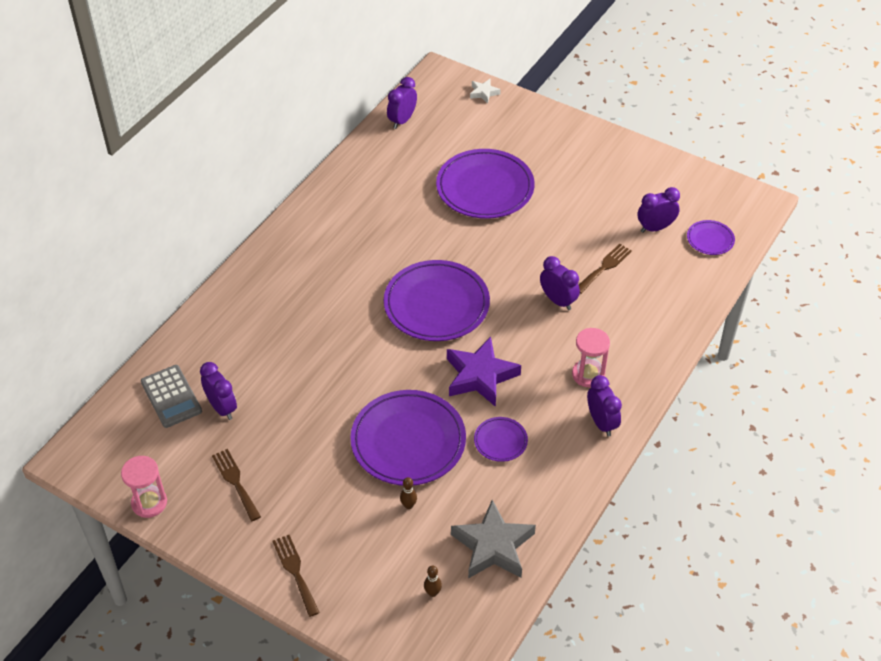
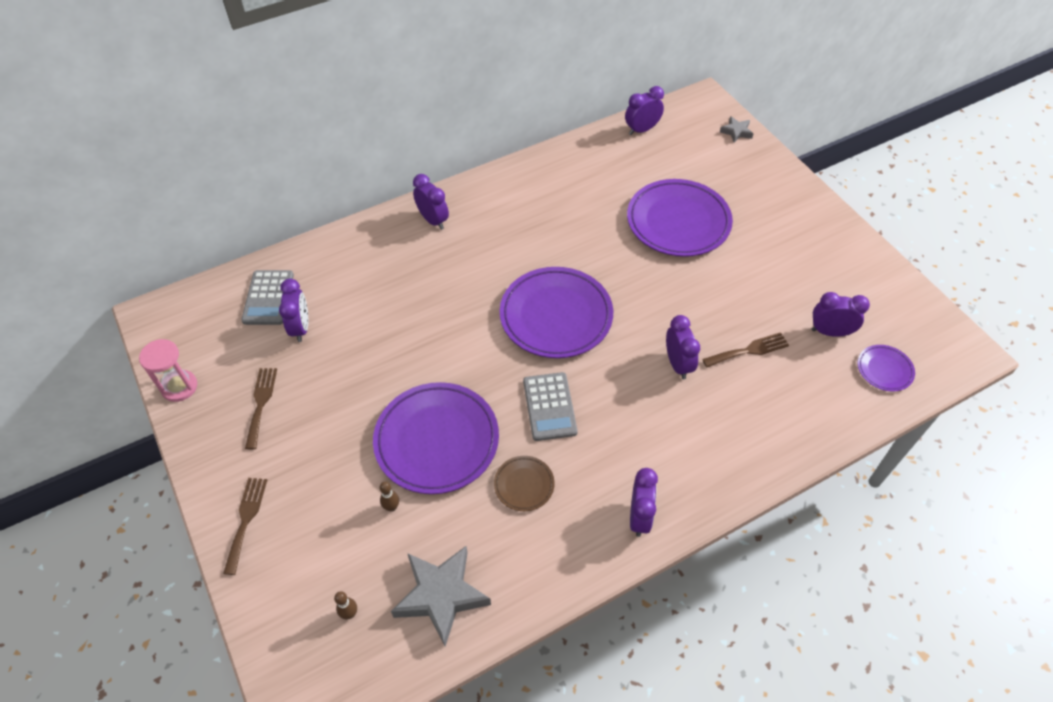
camera: 30 degrees right, 5 degrees up
purple star [447,337,521,407] -> grey calculator [523,372,578,441]
white star [470,79,501,104] -> grey star [720,116,754,143]
purple plate [474,417,528,462] -> brown plate [494,456,555,511]
pink hourglass [572,328,610,387] -> none
none -> purple clock [413,174,449,230]

